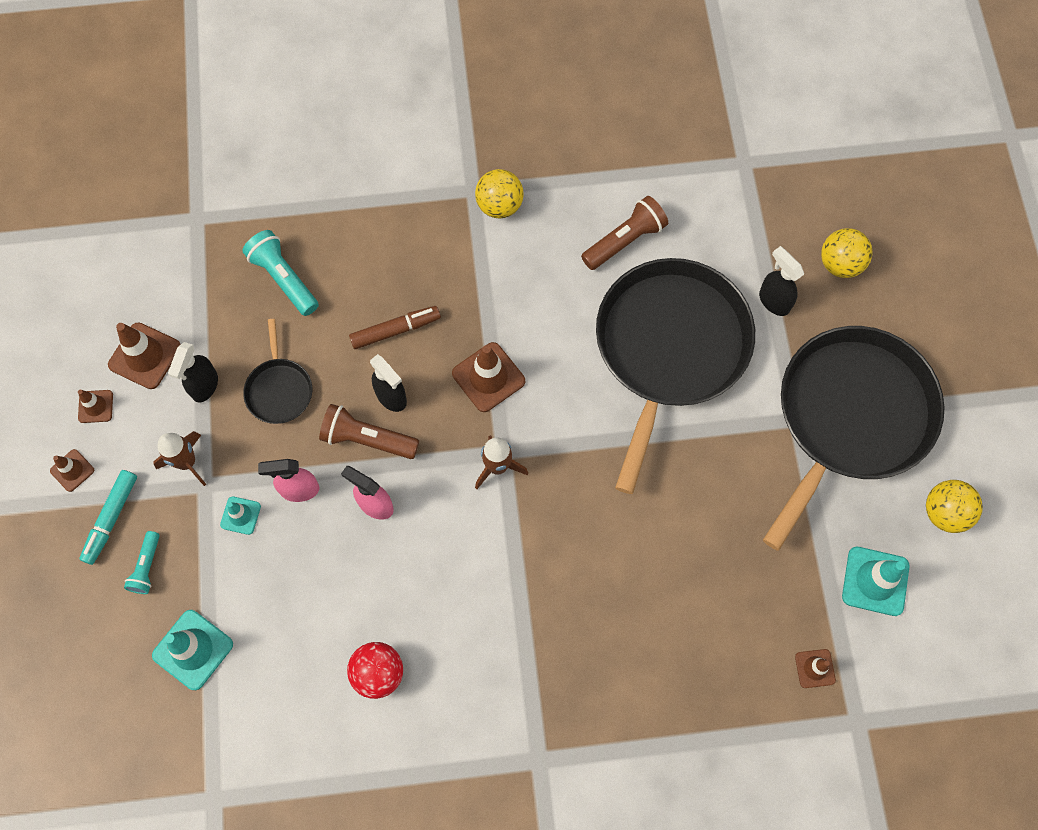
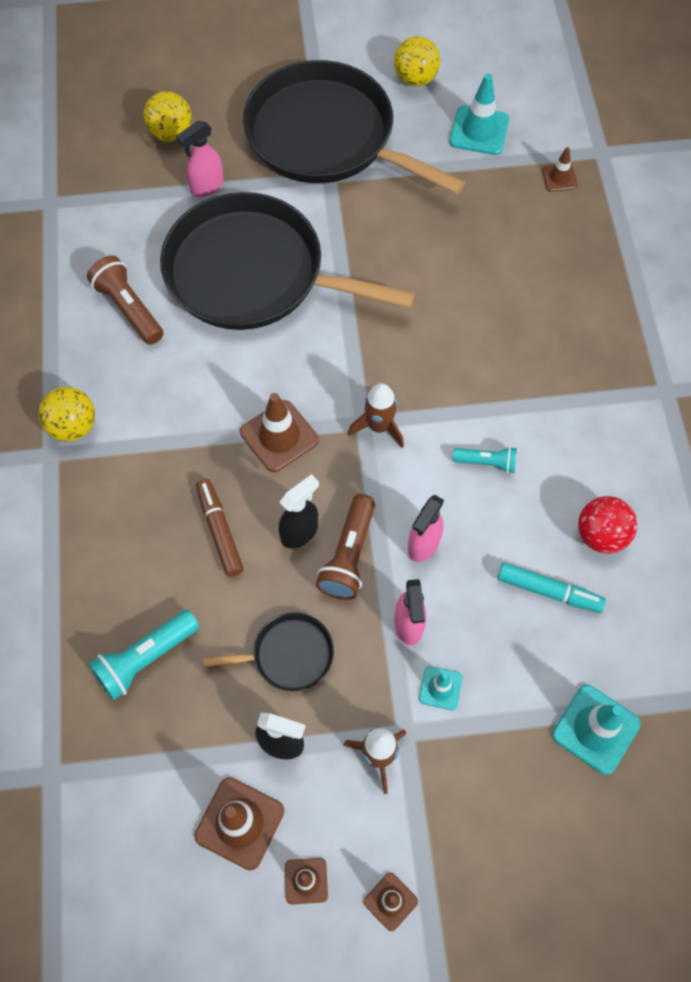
camera: 90 degrees left, 5 degrees down
turquoise marker [79,470,137,565] -> turquoise marker moved to [497,563,606,613]
turquoise flashlight [124,531,160,594] -> turquoise flashlight moved to [453,447,517,473]
black spray bottle [759,246,804,316] -> pink spray bottle [176,120,224,197]

